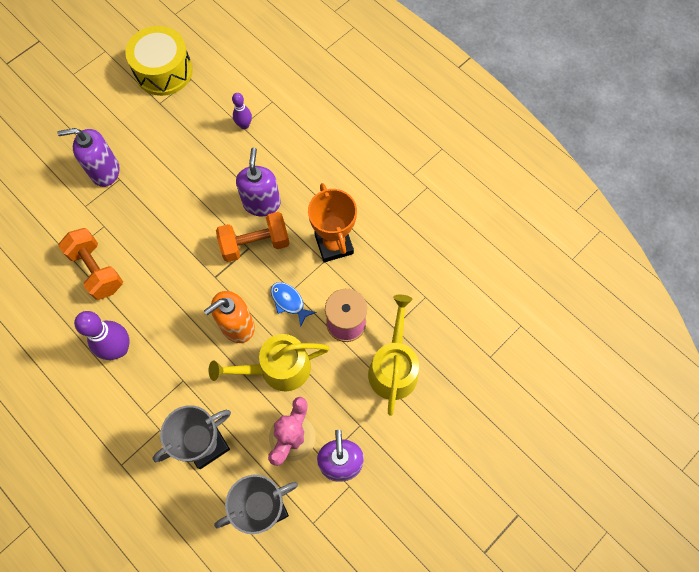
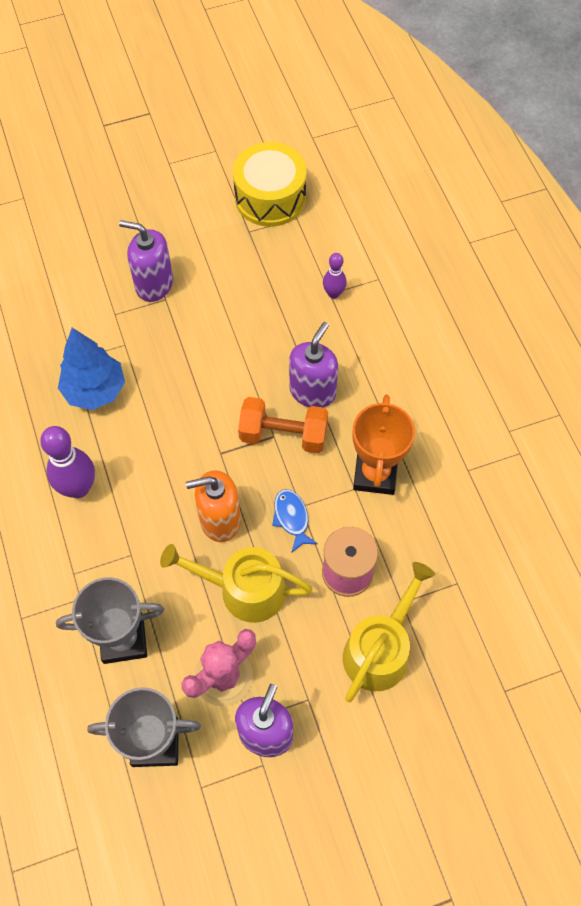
camera: 25 degrees right, 5 degrees down
orange dumbbell [58,228,123,300] -> blue tree [58,328,125,410]

